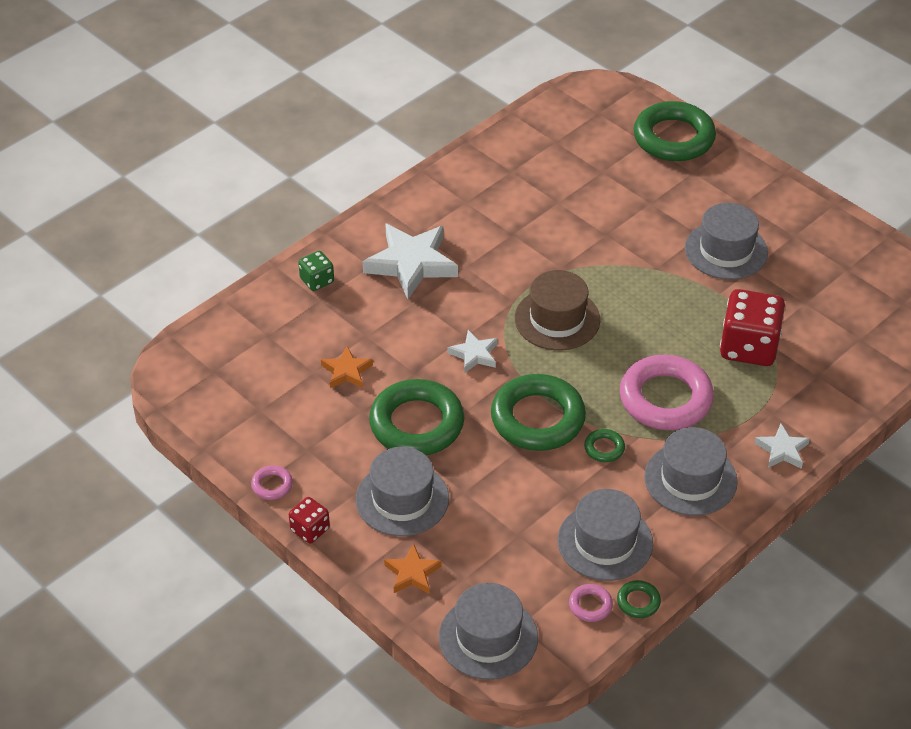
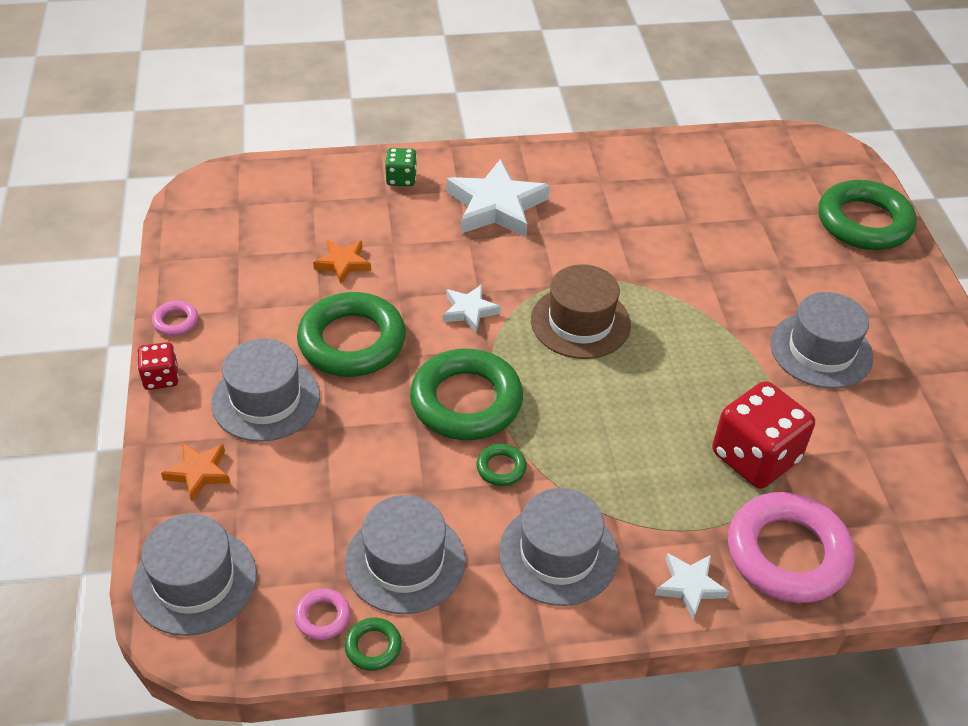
camera: 35 degrees right, 0 degrees up
pink ring [620,355,714,430] -> pink ring moved to [728,492,855,603]

